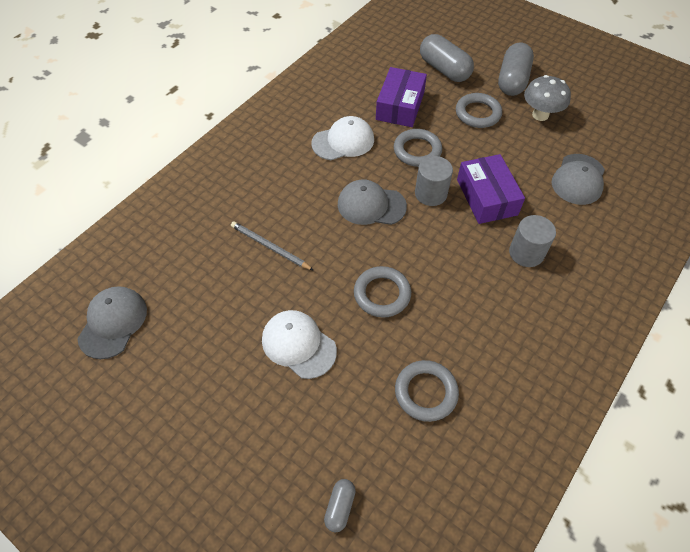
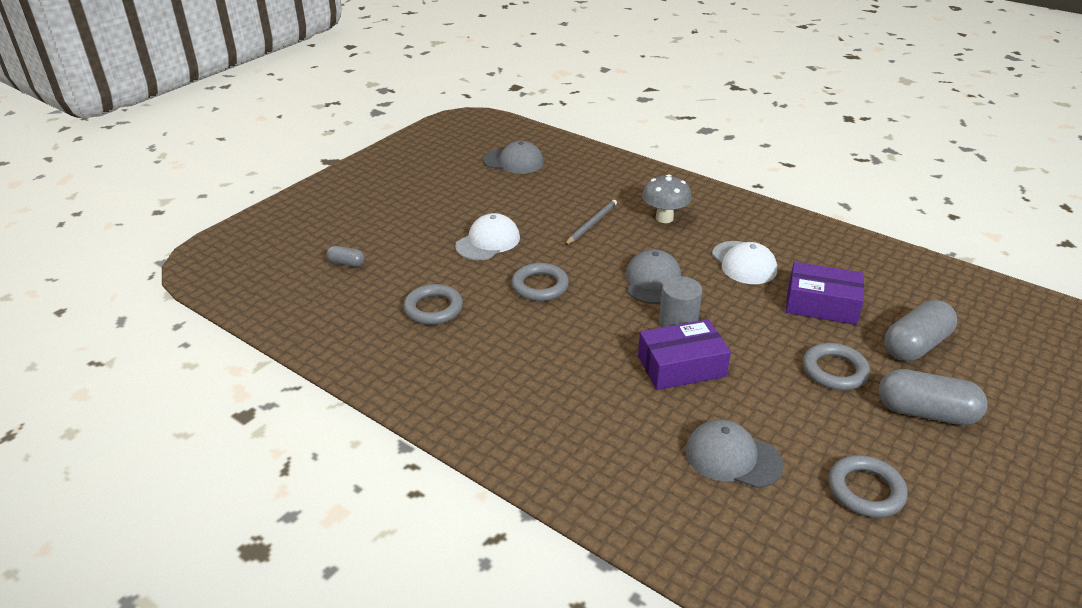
camera: 90 degrees right, 20 degrees down
grey ring [394,129,442,167] -> grey ring moved to [828,455,908,518]
grey cylinder [509,215,556,267] -> none
grey mushroom [524,75,571,121] -> grey mushroom moved to [642,174,692,223]

